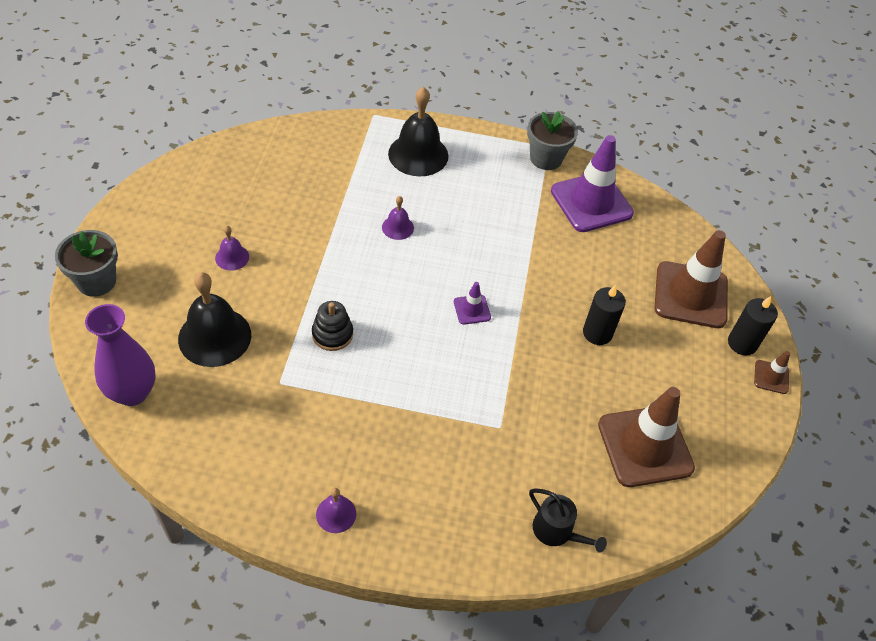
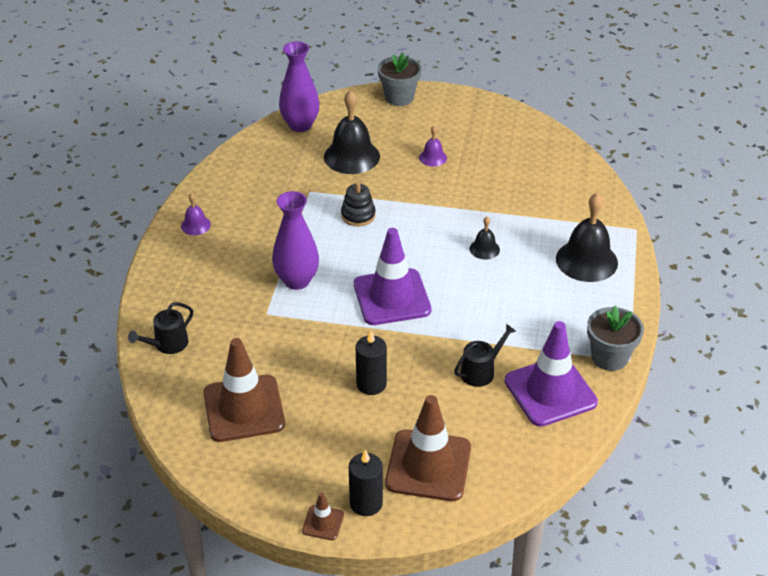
camera: 95 degrees right, 10 degrees down
purple bell [382,196,414,240] -> black bell [470,216,500,260]
purple traffic cone [454,282,491,325] -> purple traffic cone [354,228,431,325], size x2.24
none -> purple vase [272,191,319,290]
none -> black watering can [454,324,516,387]

